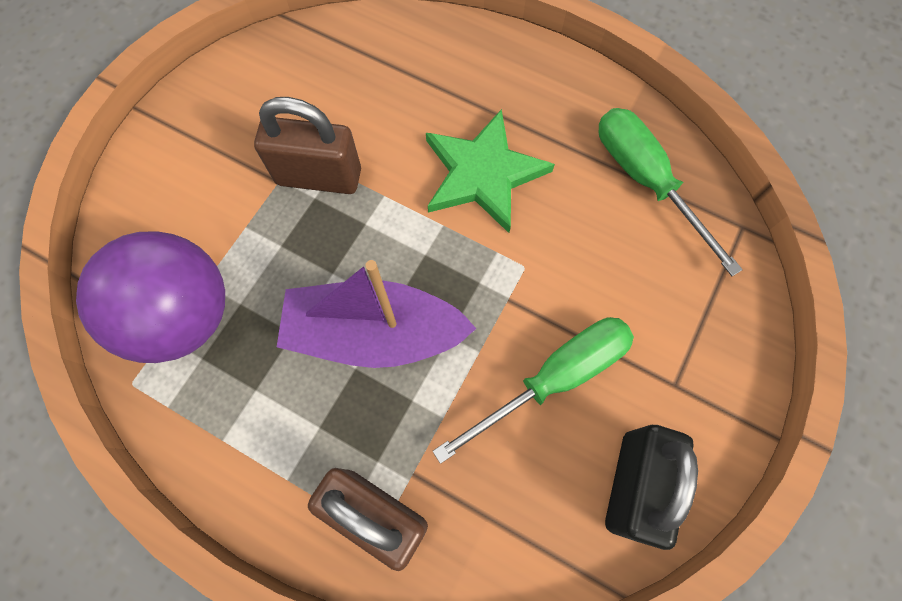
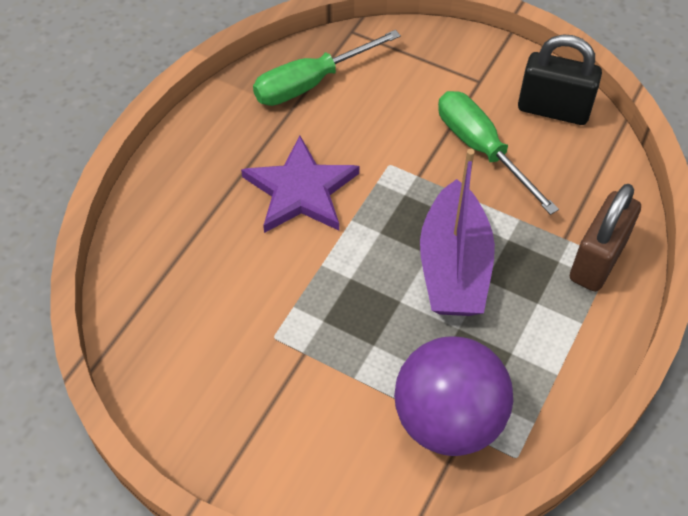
camera: 90 degrees left, 15 degrees down
brown padlock [254,97,361,194] -> none
green star [426,109,555,233] -> purple star [241,135,359,233]

